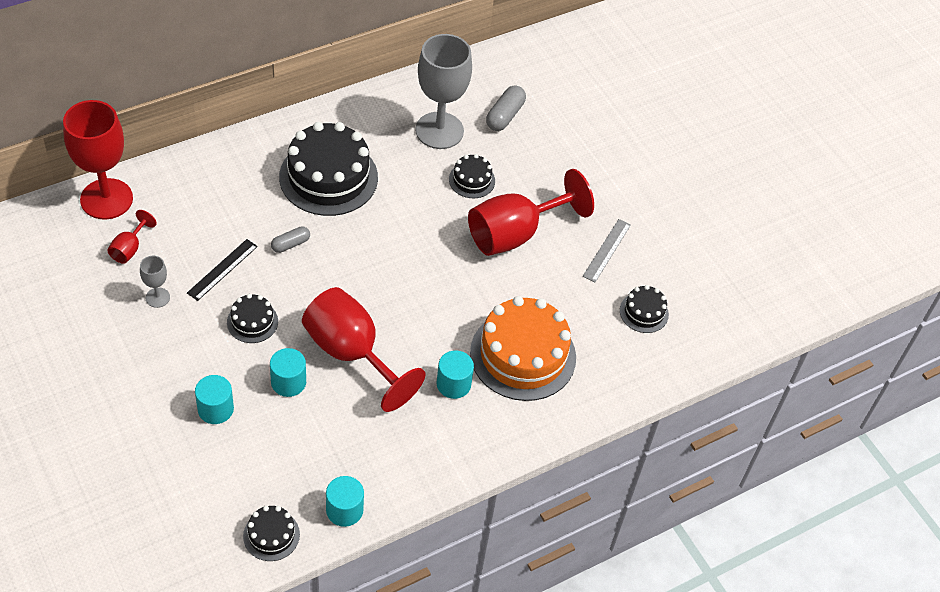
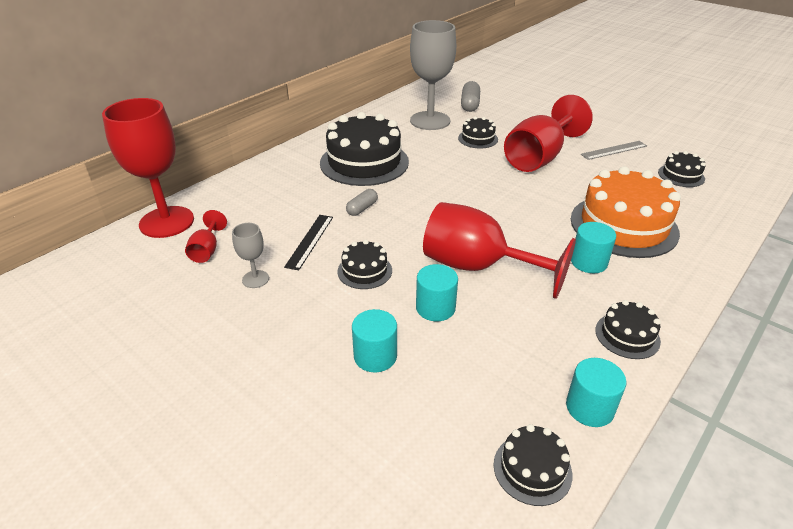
camera: 15 degrees left, 15 degrees down
grey ruler [583,219,631,282] -> grey ruler turned 60 degrees clockwise [581,141,647,160]
none -> black cake [595,300,661,359]

